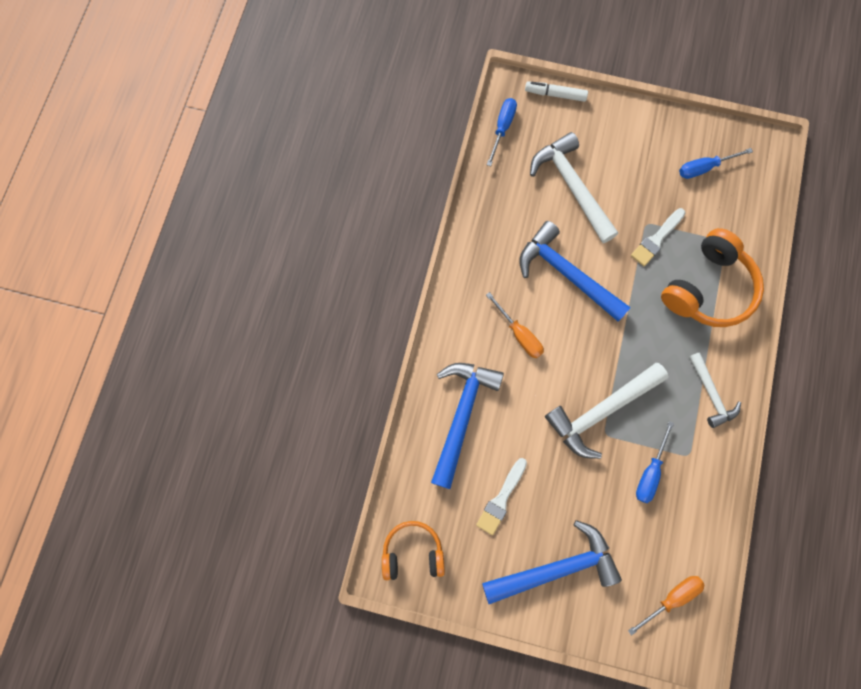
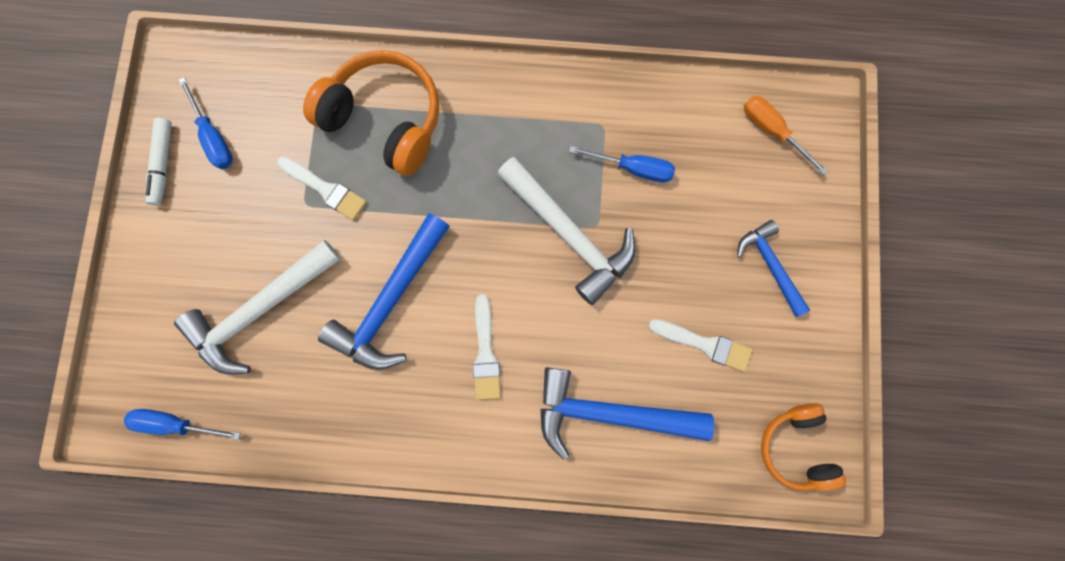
camera: 100 degrees left, 5 degrees up
blue hammer [482,520,622,604] -> blue hammer [737,220,810,317], size x0.59
orange screwdriver [486,292,544,359] -> white brush [473,294,501,400]
white marker [525,81,588,102] -> white marker moved to [146,118,172,206]
white hammer [689,352,741,428] -> none

